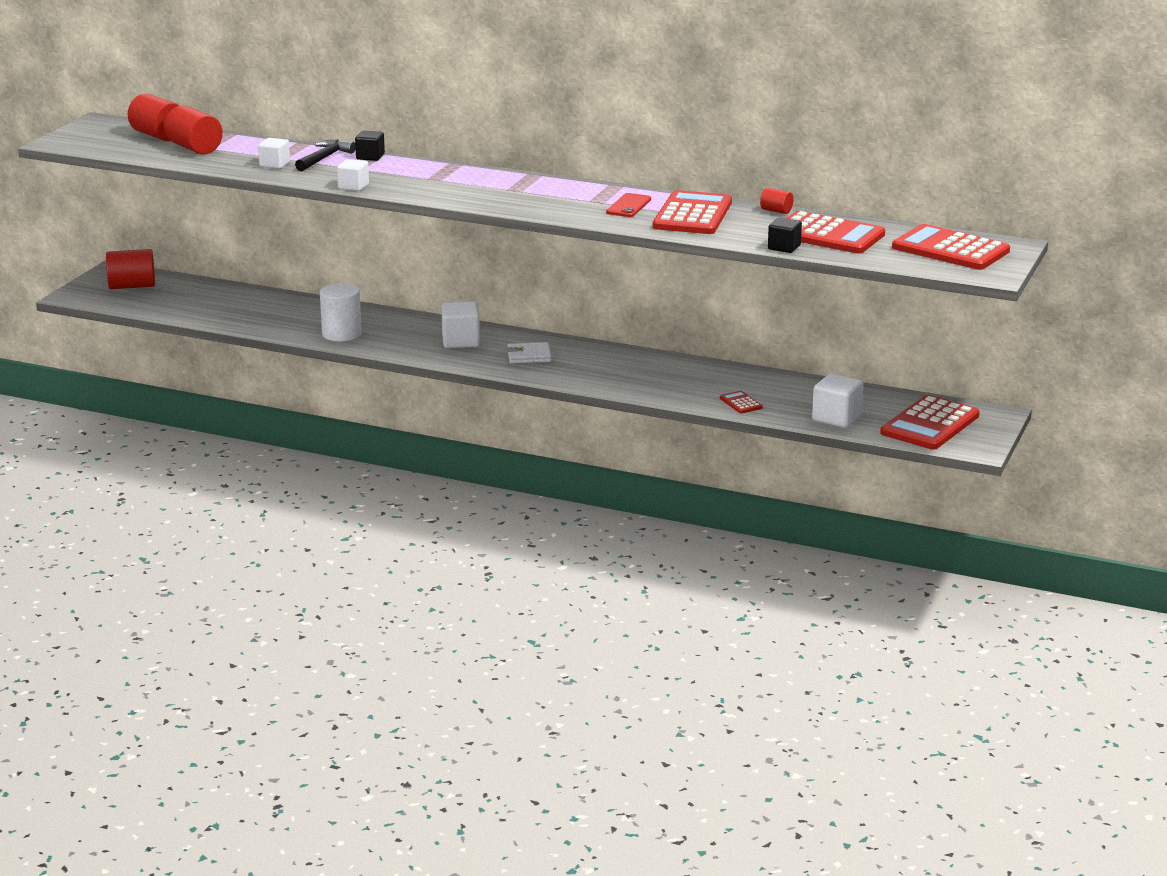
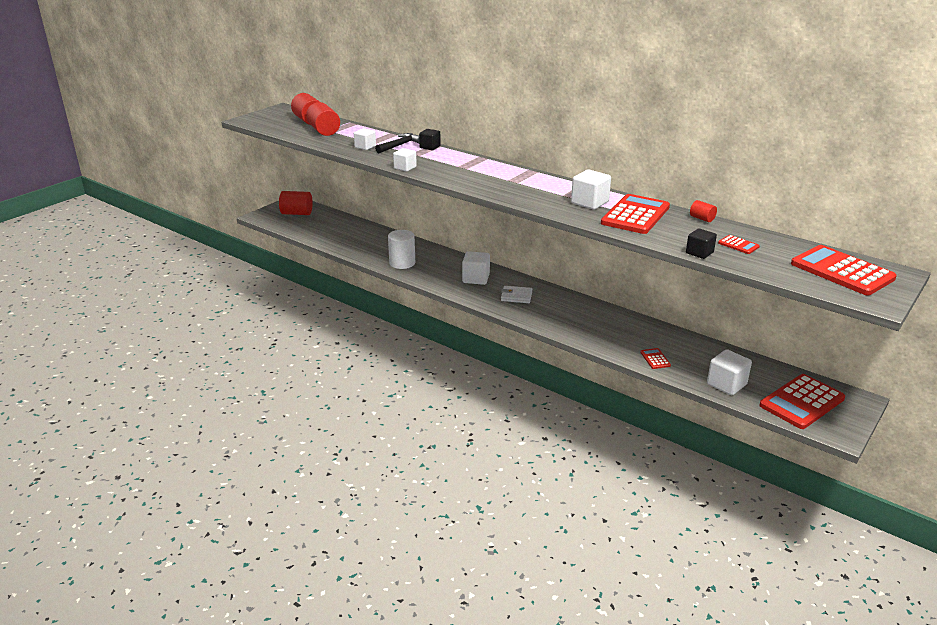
camera: 15 degrees right, 5 degrees up
red phone [606,193,651,217] -> white cube [571,170,611,210]
red calculator [786,211,885,253] -> red calculator [718,235,760,254], size x0.43

